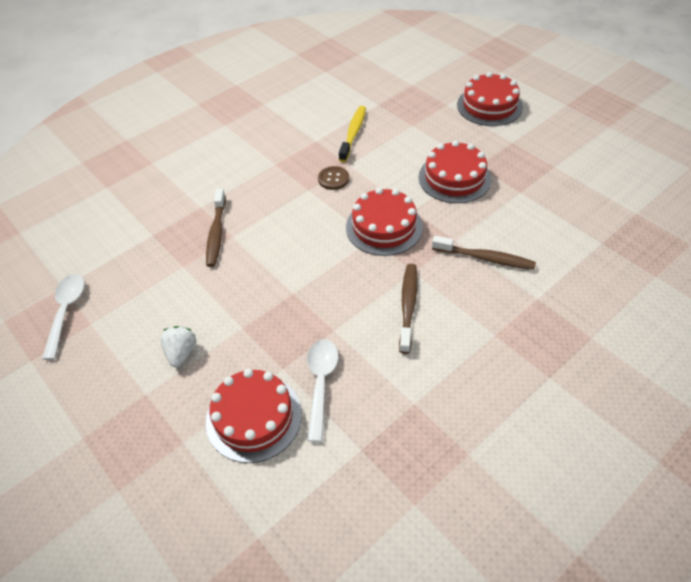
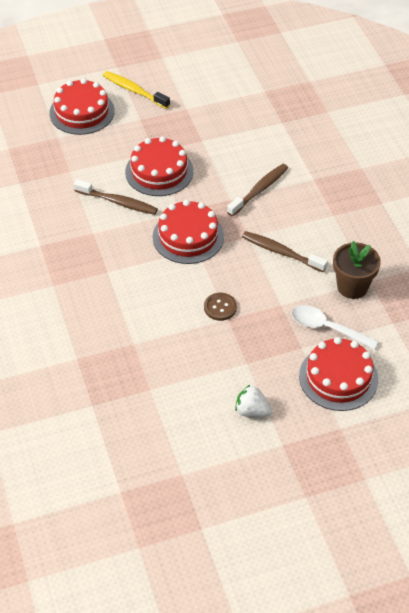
camera: 70 degrees left, 0 degrees up
white spoon [42,274,85,360] -> none
brown toothbrush [206,189,226,267] -> brown toothbrush moved to [74,179,158,215]
brown button [318,166,349,190] -> brown button moved to [204,293,237,321]
yellow toothbrush [339,106,366,162] -> yellow toothbrush moved to [103,71,170,109]
none -> brown flower pot [333,241,381,299]

